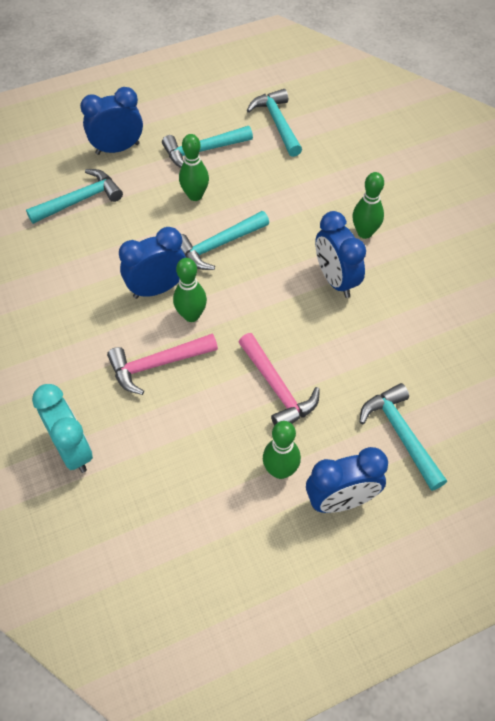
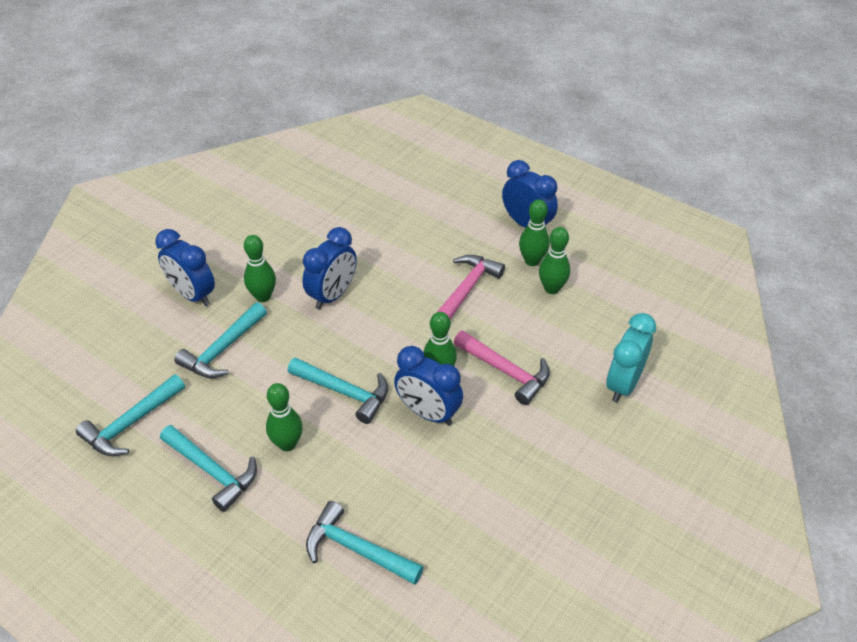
camera: 120 degrees left, 10 degrees down
blue clock [80,87,143,155] -> blue clock moved to [155,229,215,306]
turquoise hammer [360,383,447,491] -> turquoise hammer moved to [174,302,267,378]
none -> green bowling pin [539,227,570,294]

